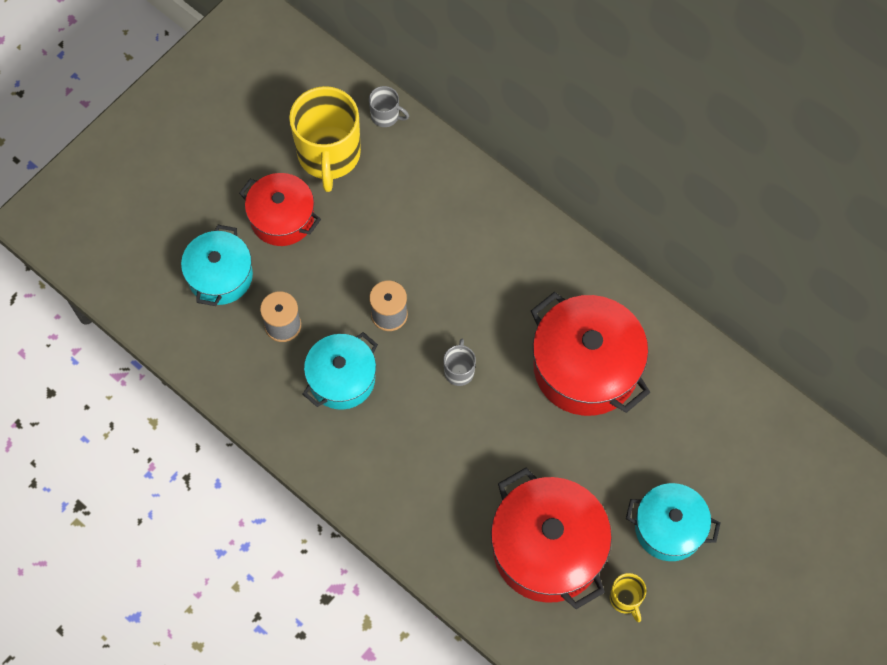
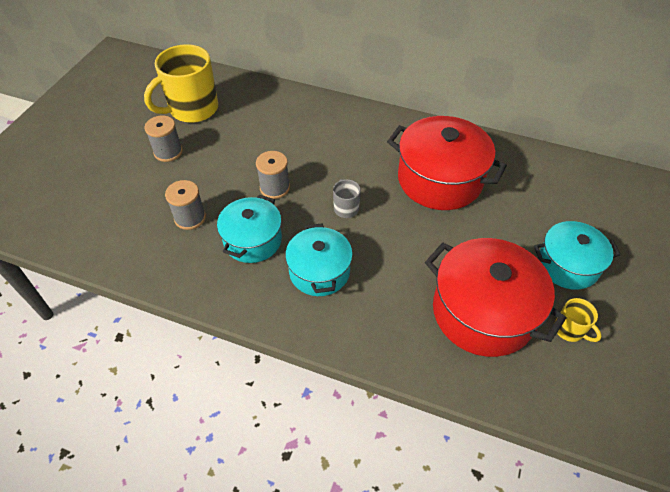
camera: 20 degrees left, 15 degrees down
turquoise pot [181,225,253,306] -> turquoise pot moved to [285,223,353,296]
red pot [239,173,321,246] -> grey spool [144,116,183,162]
yellow mug [289,86,361,192] -> yellow mug turned 75 degrees clockwise [144,44,218,123]
grey mug [369,86,409,127] -> none

